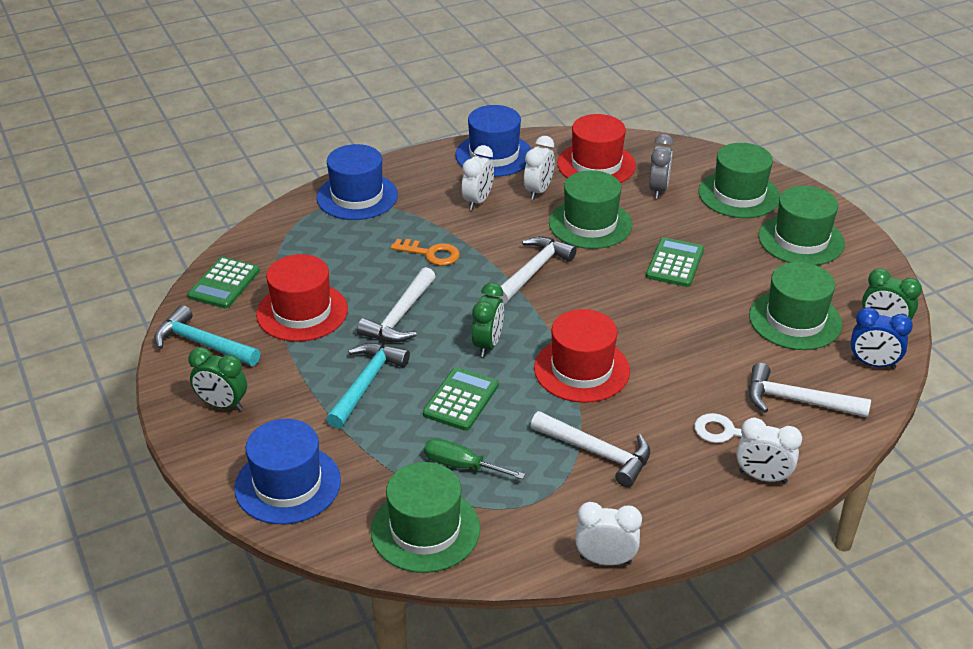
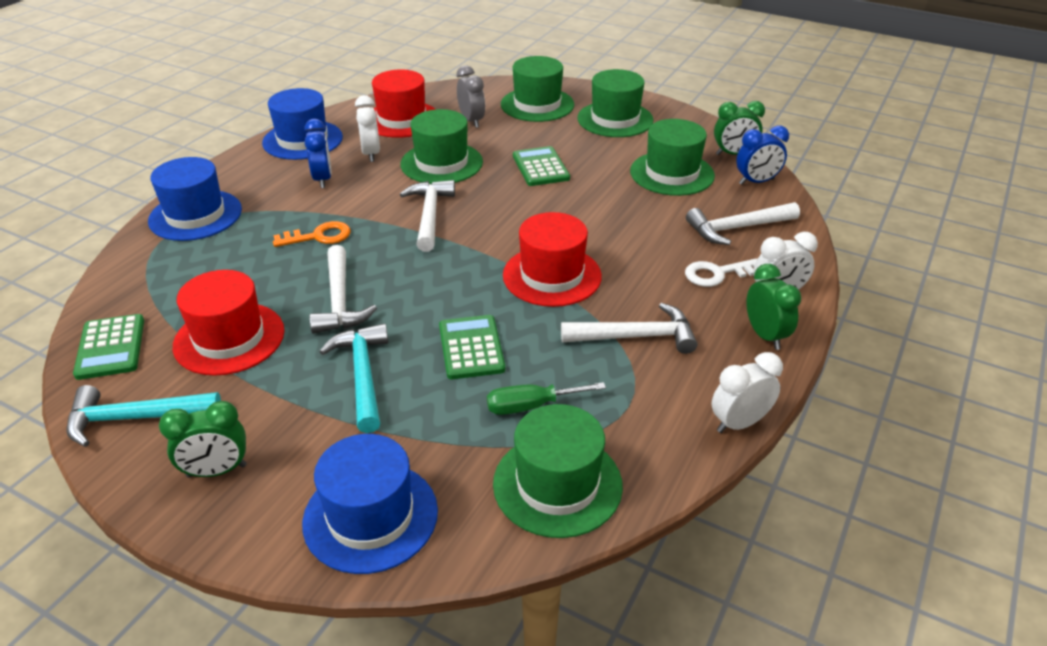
camera: 35 degrees left, 0 degrees up
white clock [461,145,494,210] -> blue clock [304,119,332,188]
green clock [472,283,504,357] -> green clock moved to [746,264,801,350]

